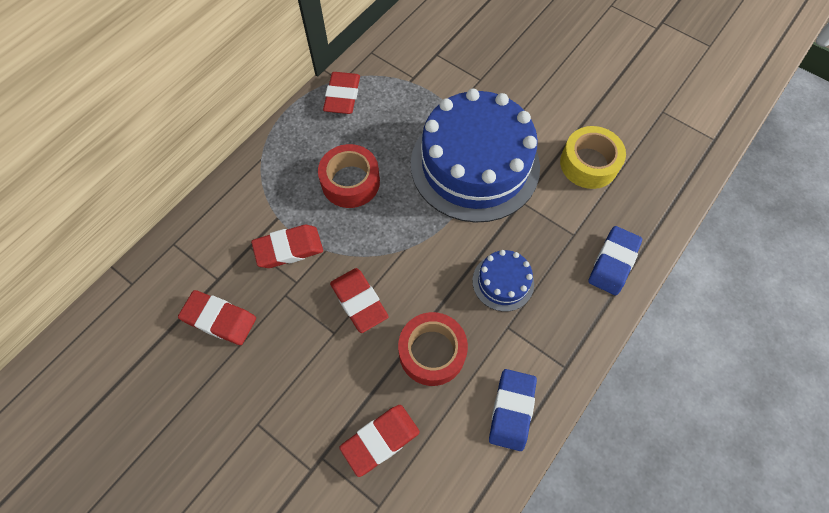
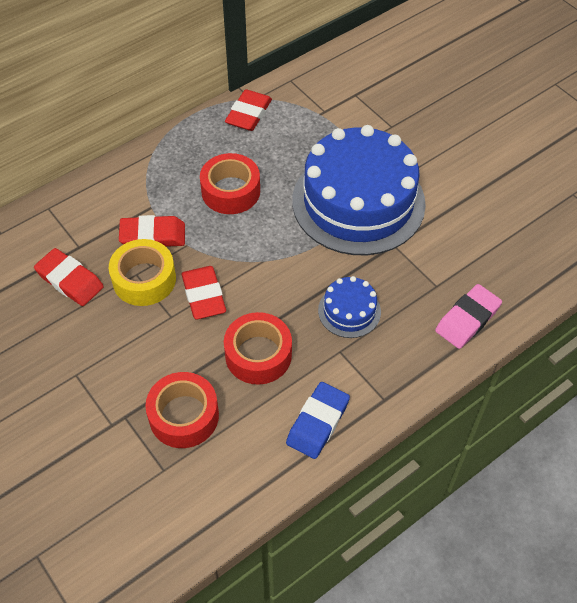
camera: 15 degrees right, 10 degrees down
red eraser [339,405,420,477] -> red tape [145,372,219,448]
yellow tape [560,126,626,189] -> yellow tape moved to [109,239,176,306]
blue eraser [588,226,642,295] -> pink eraser [435,284,502,349]

